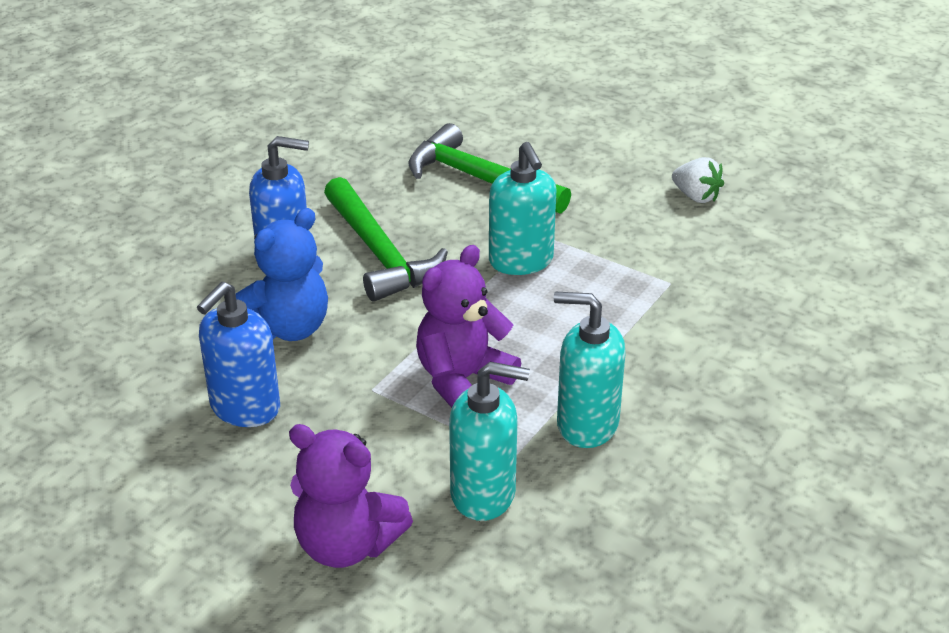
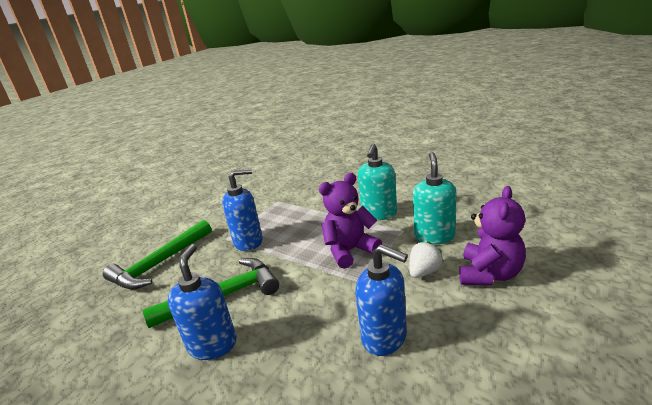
camera: 85 degrees left, 10 degrees down
blue teddy bear [236,208,328,341] -> none
purple teddy bear [416,245,521,408] -> purple teddy bear turned 105 degrees clockwise [319,173,382,269]
turquoise soap dispenser [489,142,556,275] -> blue soap dispenser [222,168,263,251]
white strawberry [672,157,724,203] -> white strawberry moved to [409,241,444,278]

